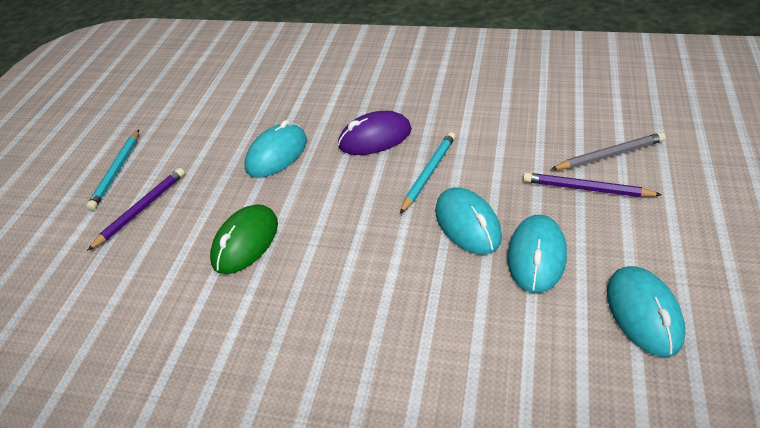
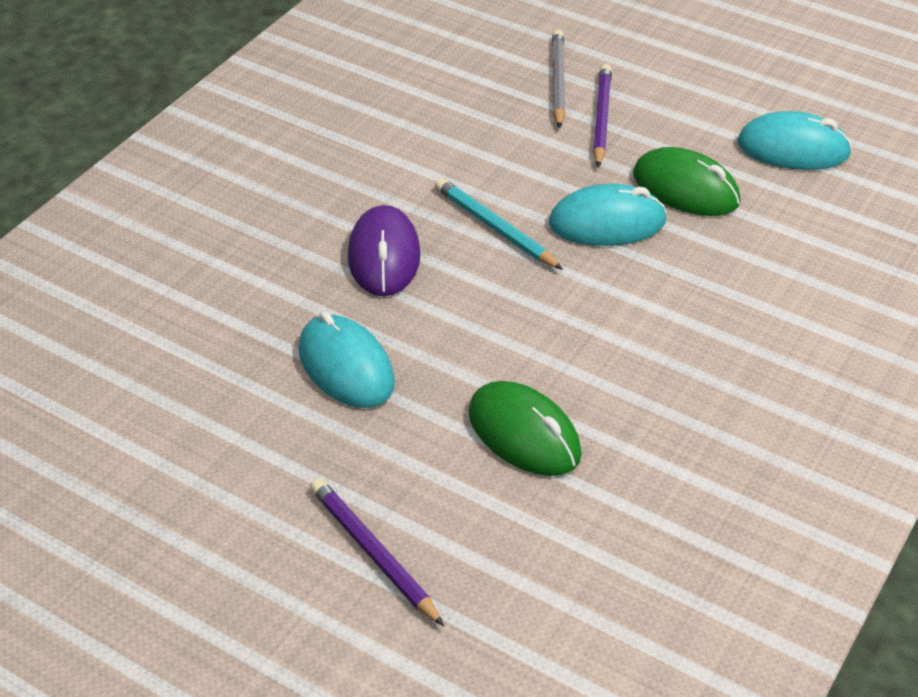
camera: 75 degrees left, 0 degrees up
turquoise pencil [86,130,139,211] -> none
turquoise mouse [507,215,567,293] -> green mouse [633,147,740,216]
purple pencil [523,172,662,197] -> purple pencil turned 150 degrees clockwise [593,64,612,168]

